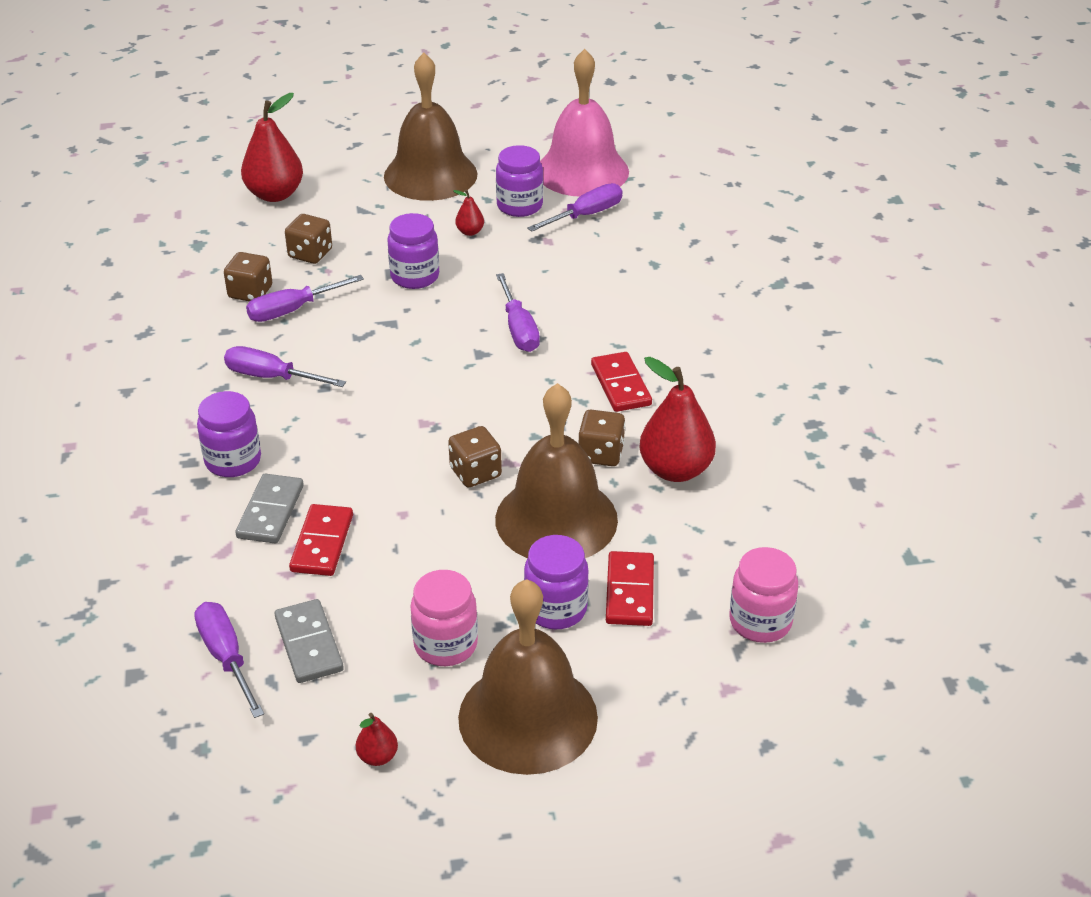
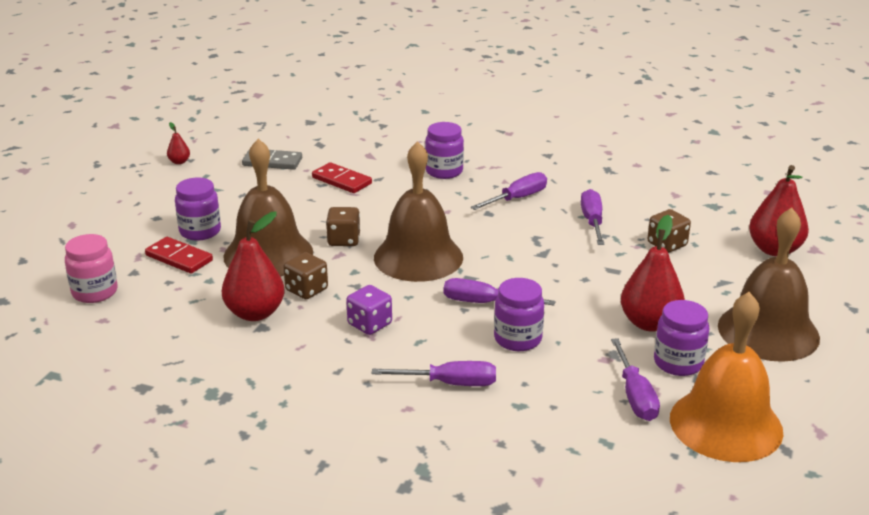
camera: 120 degrees right, 10 degrees down
purple screwdriver [194,602,264,718] -> purple screwdriver moved to [372,361,496,386]
brown dice [224,252,272,301] -> none
grey domino [235,474,304,543] -> none
purple jar [387,213,439,289] -> purple jar moved to [494,278,544,351]
pink jar [410,570,478,666] -> none
red pear [453,190,484,236] -> red pear [621,215,685,332], size x2.17
brown bell [458,579,598,775] -> brown bell moved to [374,141,463,282]
pink bell [540,49,629,197] -> orange bell [670,292,783,462]
red domino [591,352,652,412] -> purple dice [346,285,392,335]

